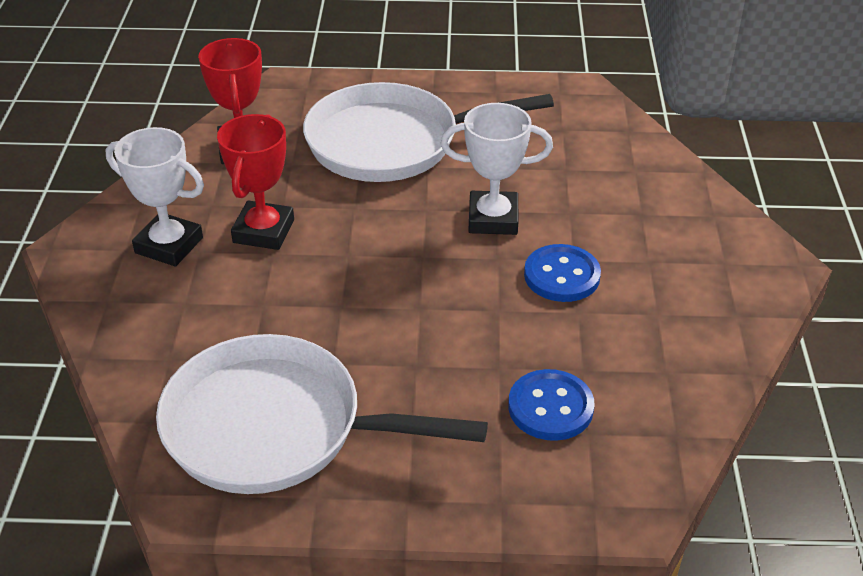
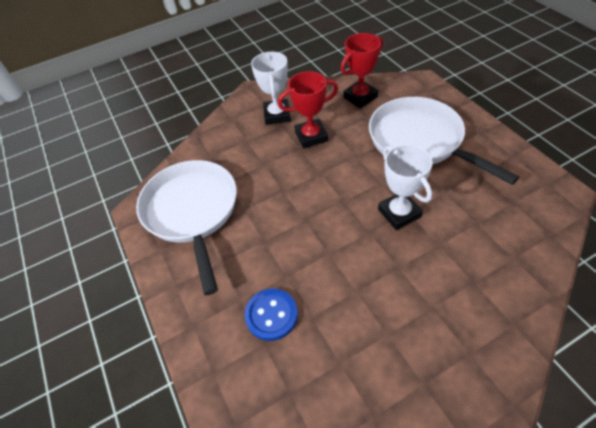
camera: 65 degrees right, 10 degrees up
blue button [524,244,601,302] -> none

